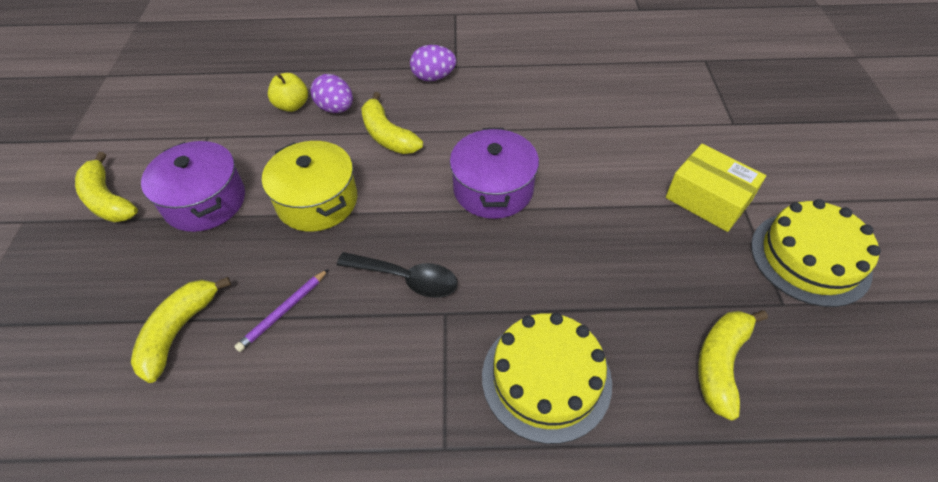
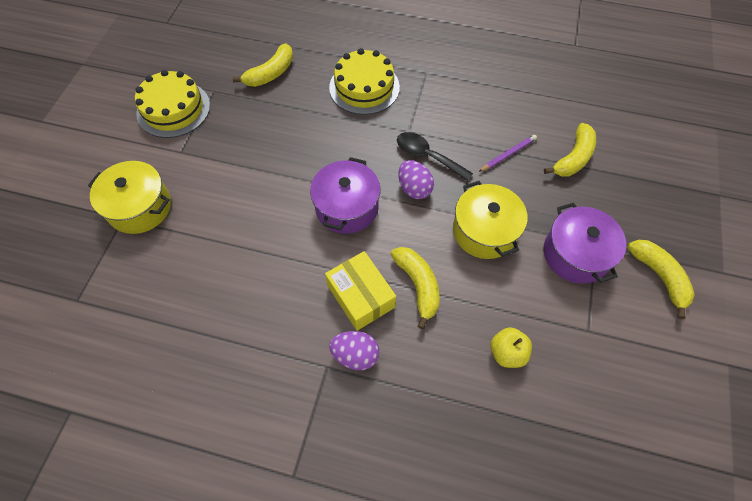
camera: 165 degrees left, 10 degrees up
purple egg [310,74,353,113] -> purple egg moved to [398,160,434,199]
yellow box [666,144,766,232] -> yellow box moved to [325,251,396,331]
none -> yellow pot [88,161,171,234]

